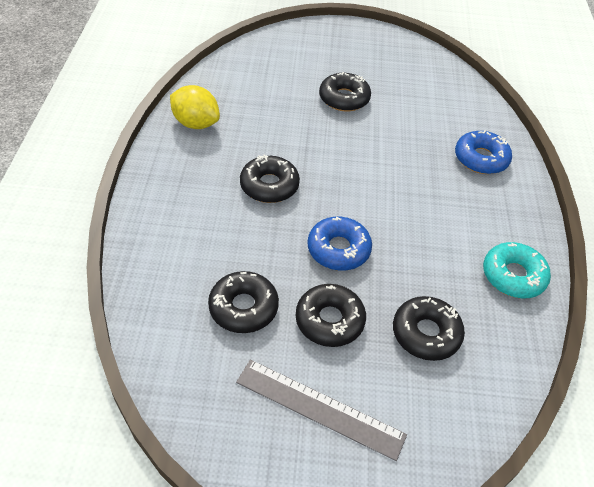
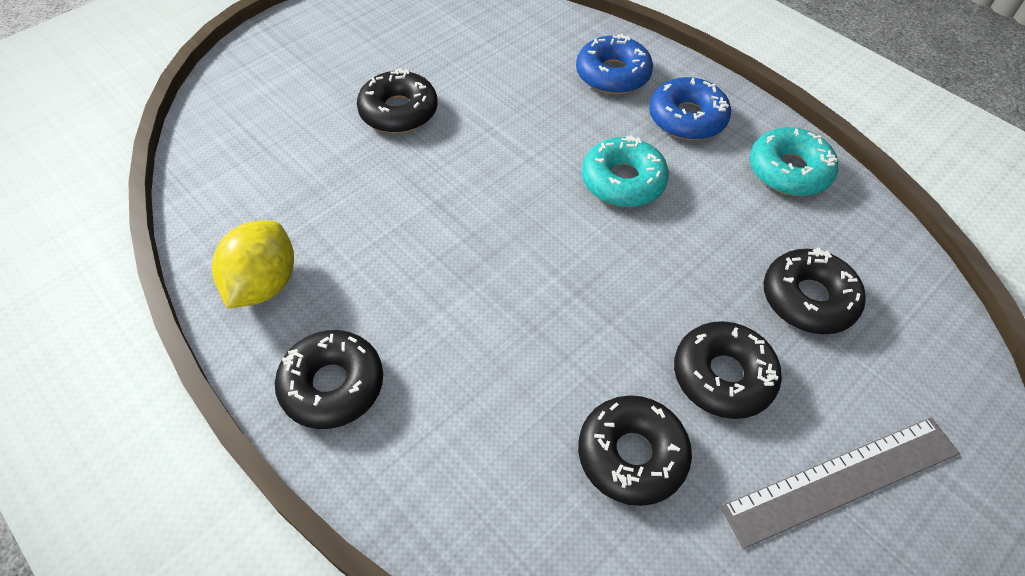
camera: 45 degrees left, 5 degrees up
yellow lemon [170,85,220,129] -> yellow lemon turned 60 degrees counterclockwise [212,220,294,309]
black donut [240,155,300,203] -> black donut moved to [275,330,383,429]
blue donut [308,217,372,271] -> blue donut moved to [649,77,731,140]
none -> turquoise donut [582,135,669,207]

